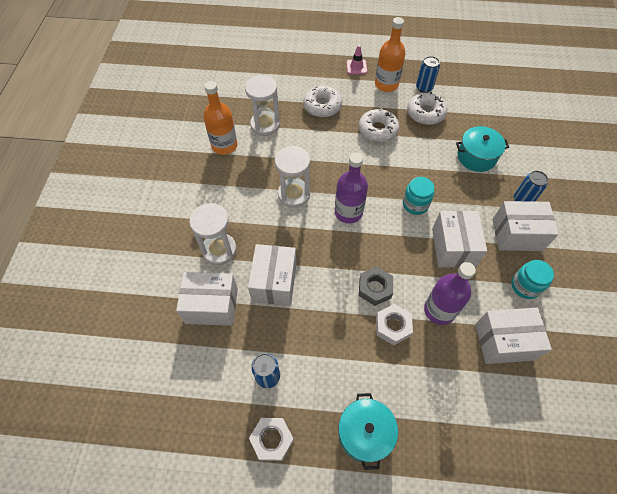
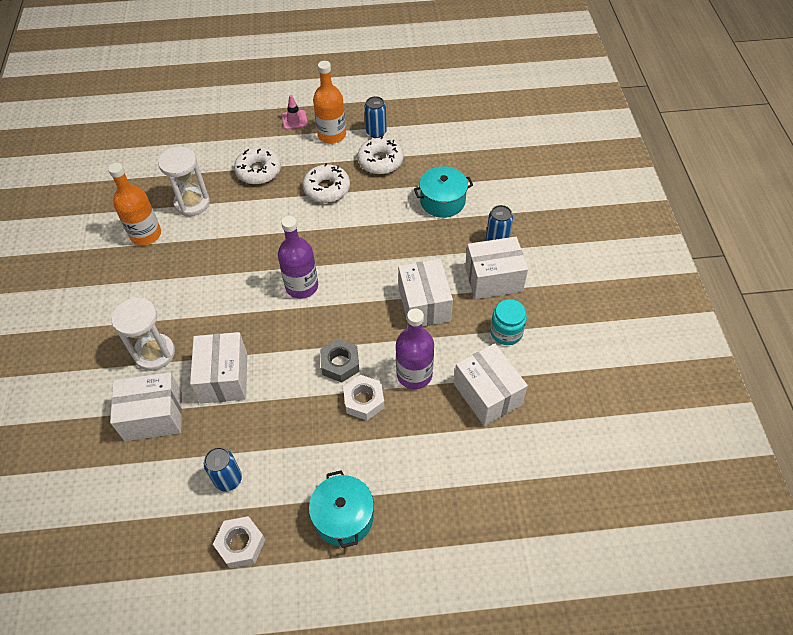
camera: 10 degrees left, 5 degrees down
white hourglass [275,146,310,208] -> none
turquoise jar [403,177,434,215] -> none
white box [475,308,552,364] -> white box turned 75 degrees clockwise [454,344,528,426]

